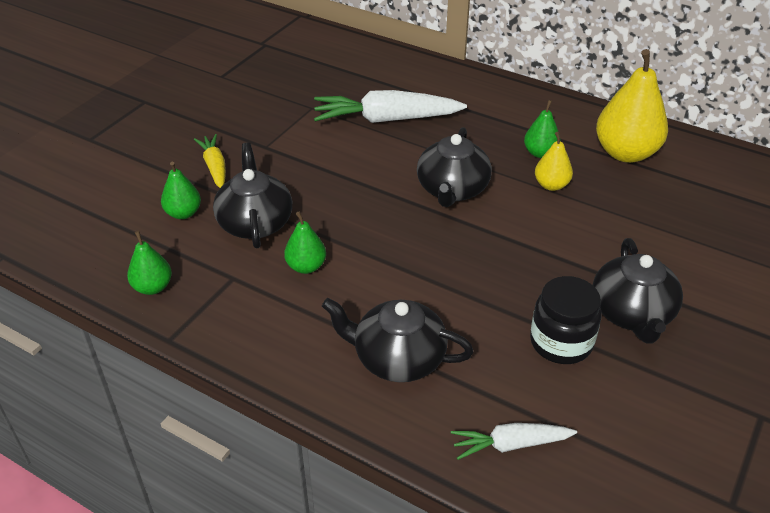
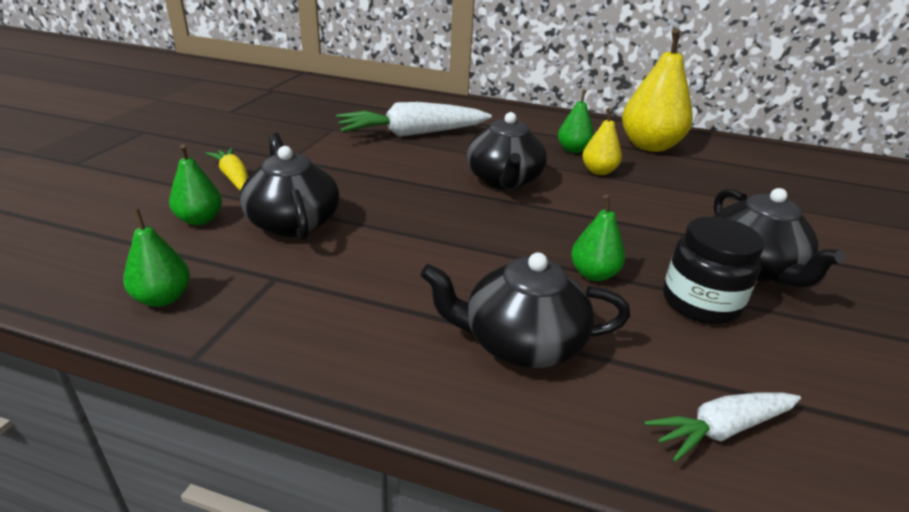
camera: 15 degrees left, 10 degrees down
green pear [284,212,326,274] -> green pear moved to [571,195,625,281]

